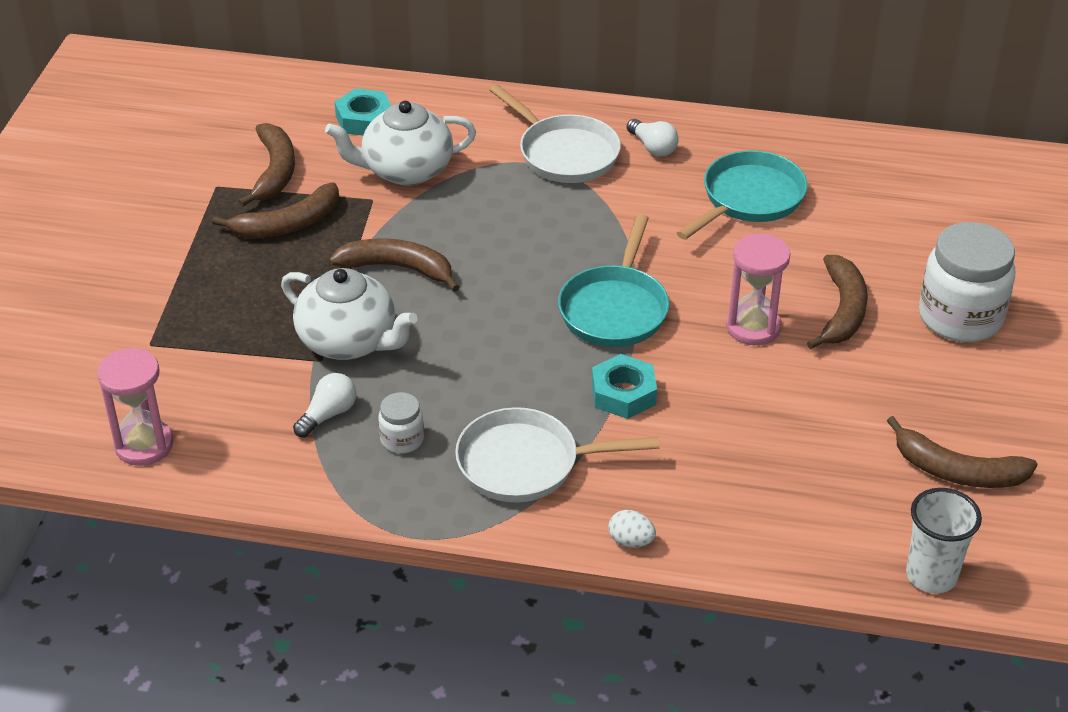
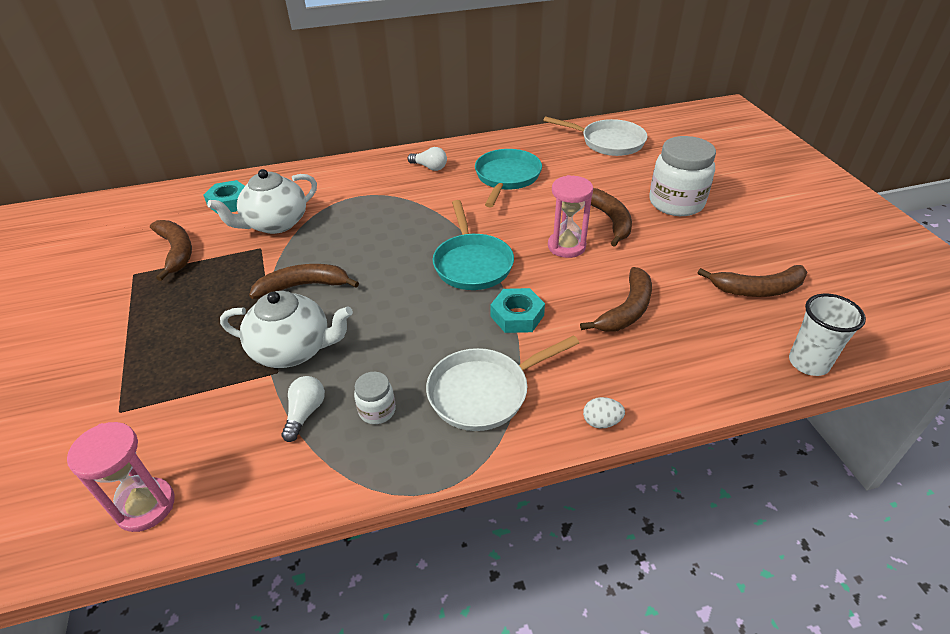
camera: 25 degrees left, 0 degrees up
brown banana [212,182,339,238] -> brown banana moved to [580,267,652,332]
white pan [490,84,621,183] -> white pan moved to [543,116,647,156]

